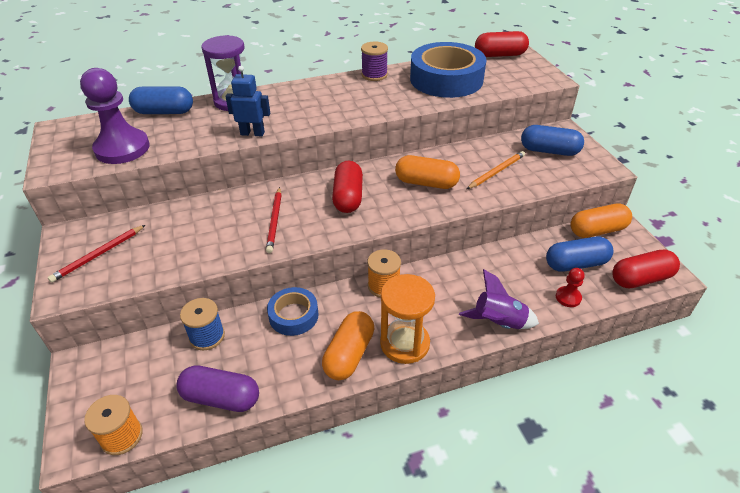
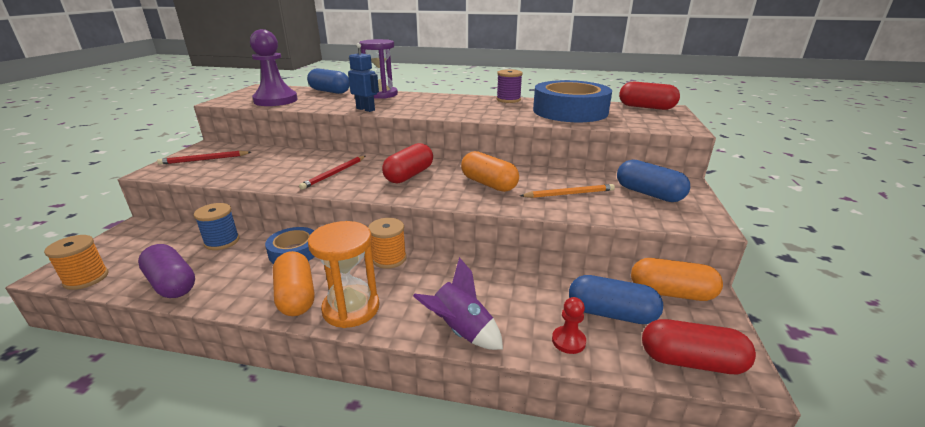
camera: 30 degrees right, 15 degrees down
orange capsule [322,311,374,380] -> orange capsule turned 75 degrees counterclockwise [273,251,314,316]

